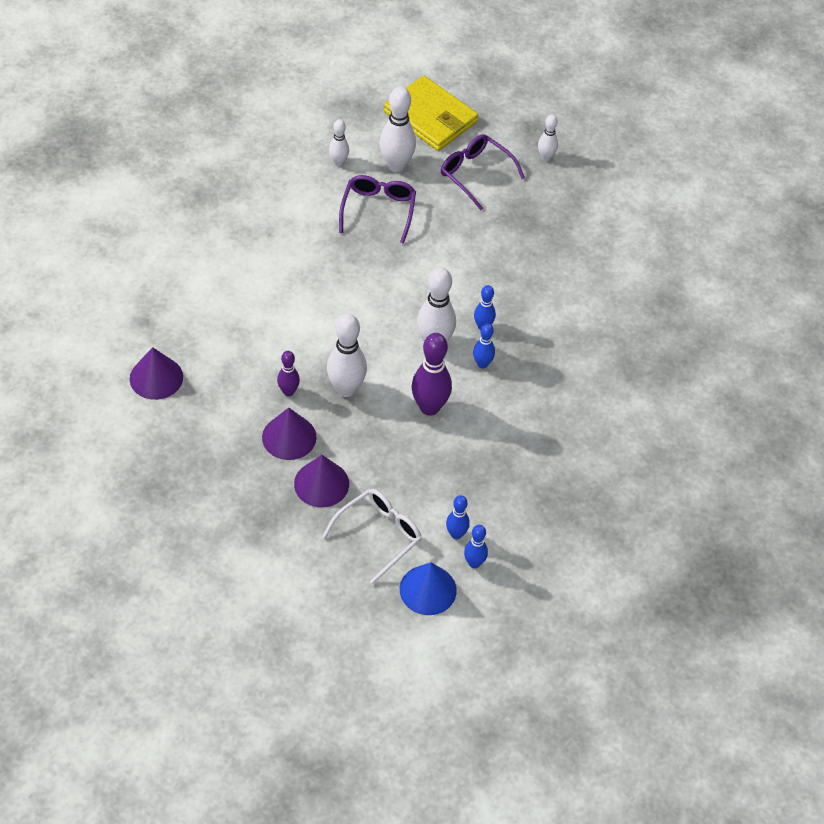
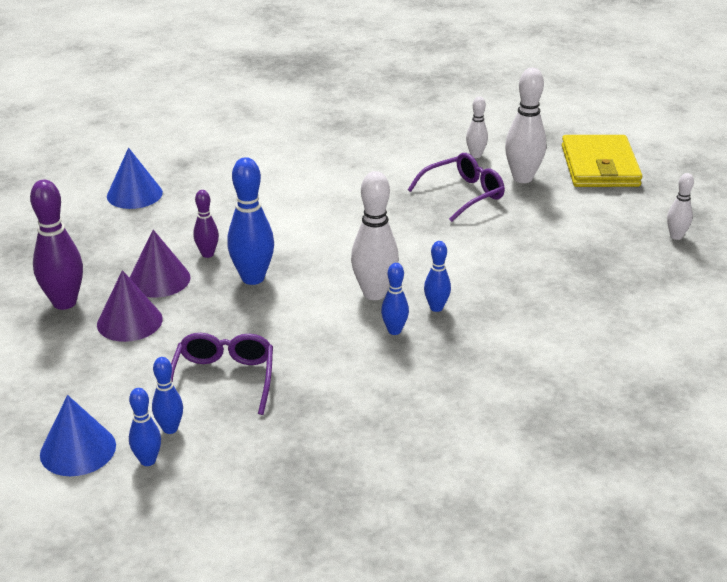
camera: 50 degrees right, 20 degrees down
purple cone [130,347,183,400] -> blue cone [107,148,163,209]
white glasses [322,489,422,584] -> none
white bowling pin [327,314,367,397] -> blue bowling pin [227,157,274,285]
purple bowling pin [411,333,452,416] -> purple bowling pin moved to [30,180,83,310]
purple glasses [441,134,525,210] -> purple glasses moved to [171,333,273,415]

